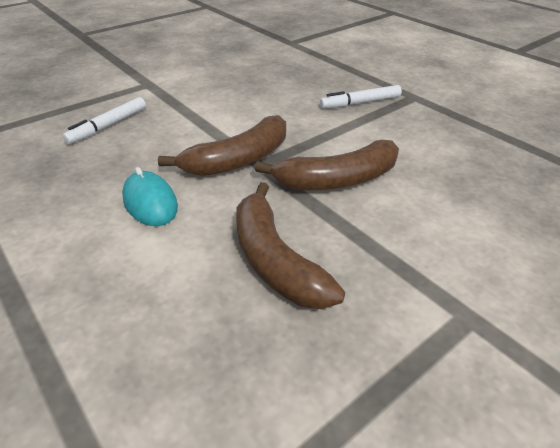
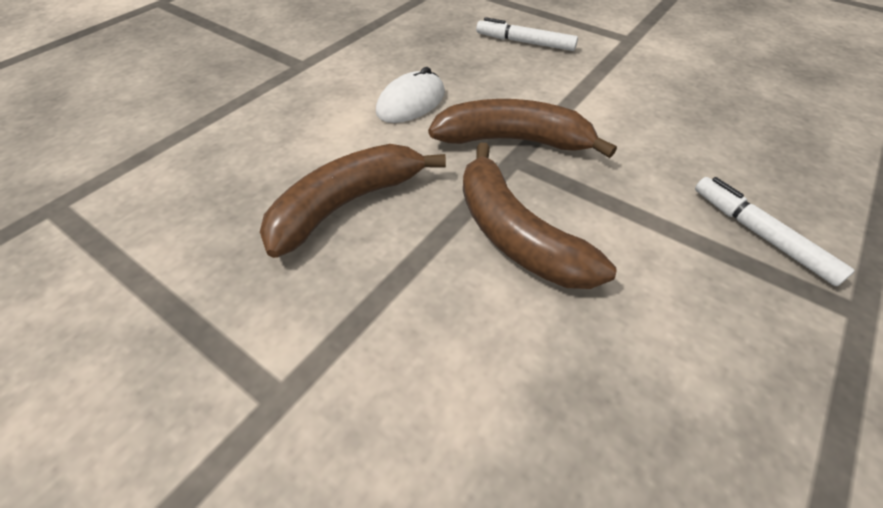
camera: 75 degrees right, 10 degrees up
turquoise mouse [122,167,178,226] -> white mouse [376,67,445,123]
brown banana [158,115,286,176] -> brown banana turned 150 degrees clockwise [428,99,617,158]

